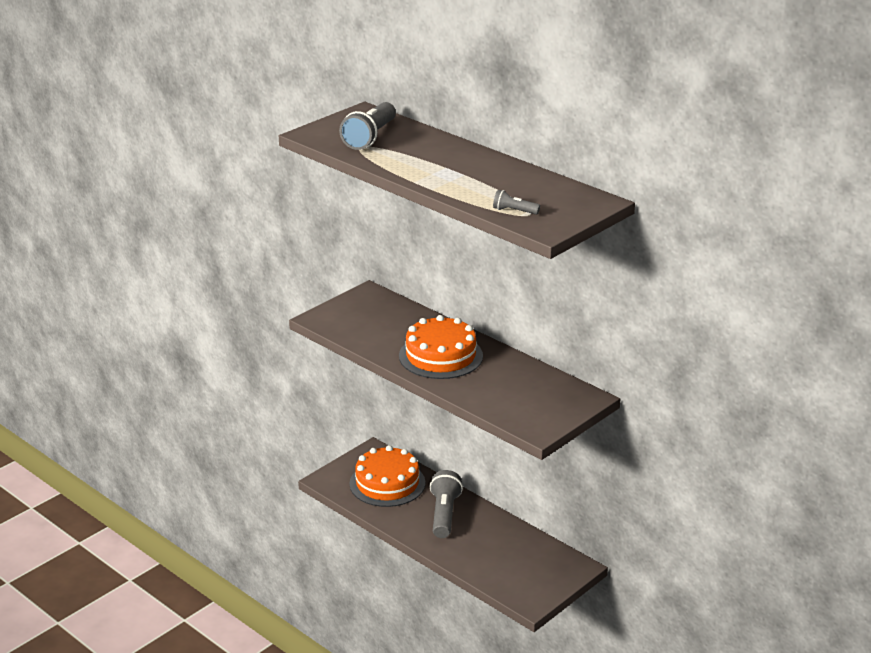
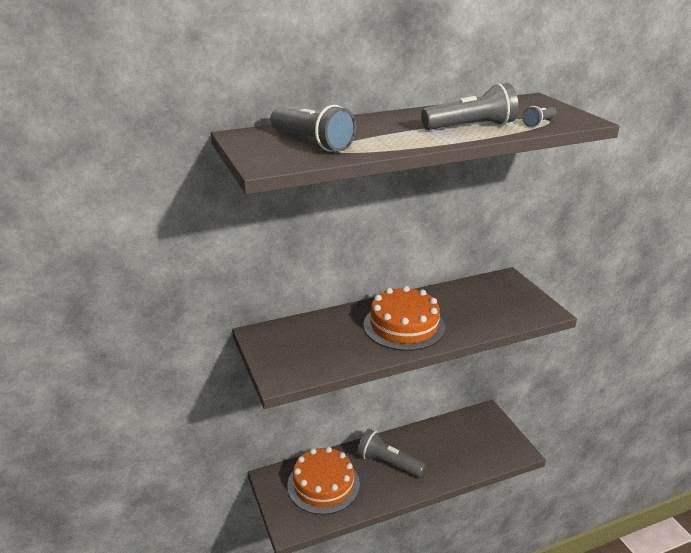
camera: 65 degrees left, 0 degrees up
none -> grey flashlight [421,83,518,130]

